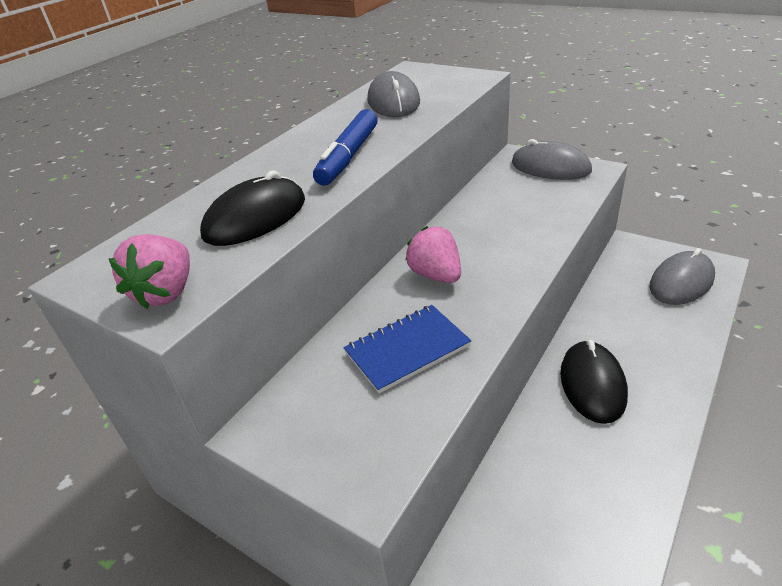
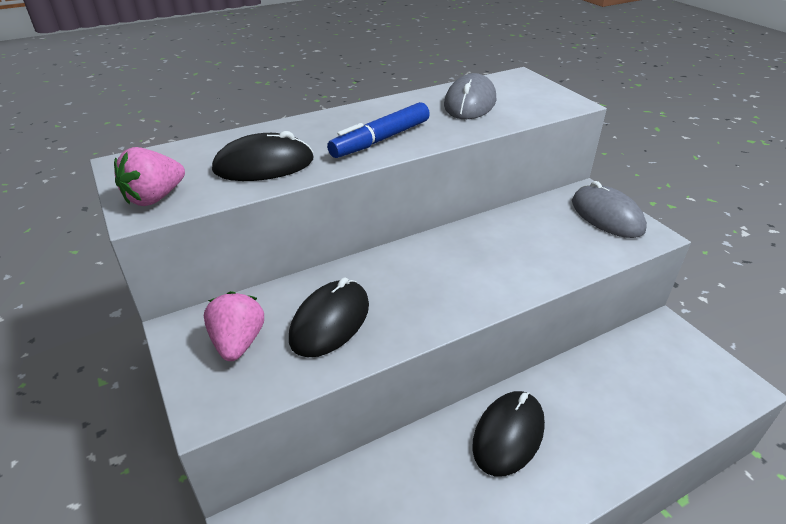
camera: 25 degrees right, 0 degrees up
blue notebook [343,305,471,393] -> black mouse [289,277,369,357]
pink strawberry [405,226,461,283] -> pink strawberry moved to [204,291,264,361]
grey mouse [649,248,715,305] -> none

